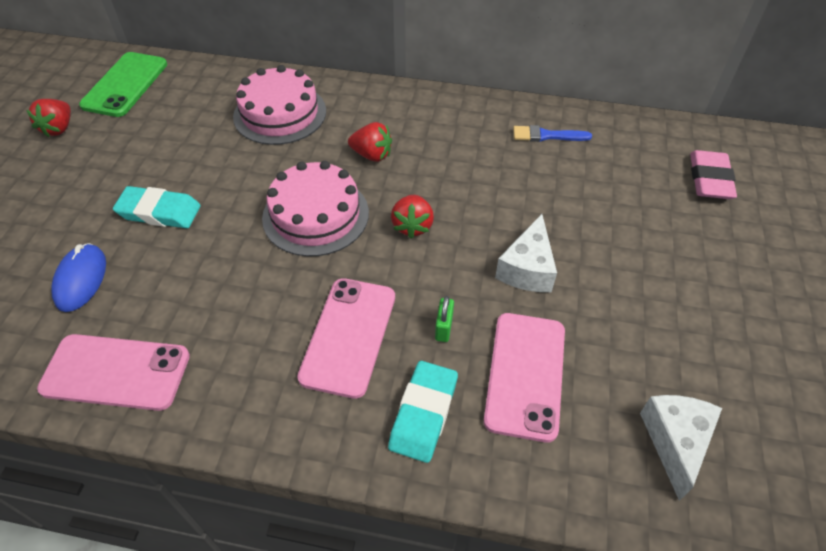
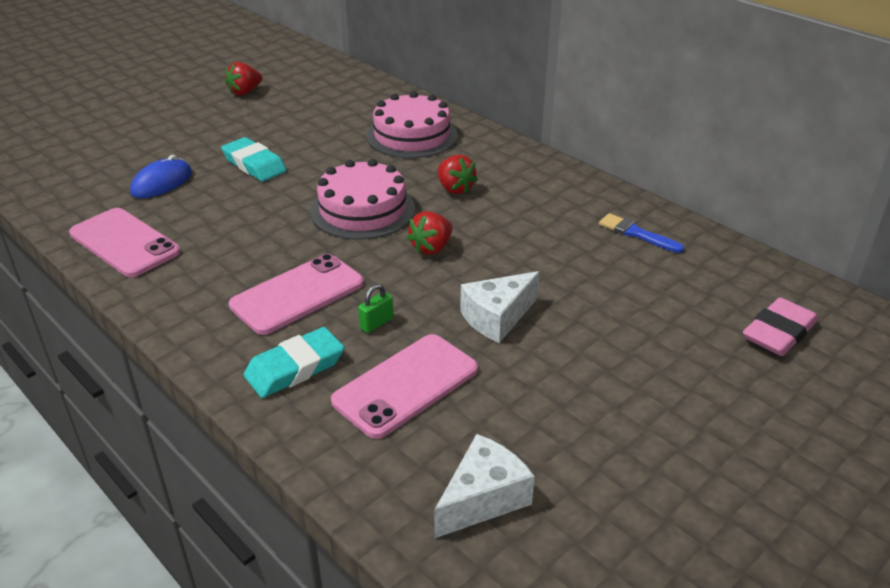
camera: 35 degrees right, 15 degrees down
green phone [79,52,167,117] -> none

